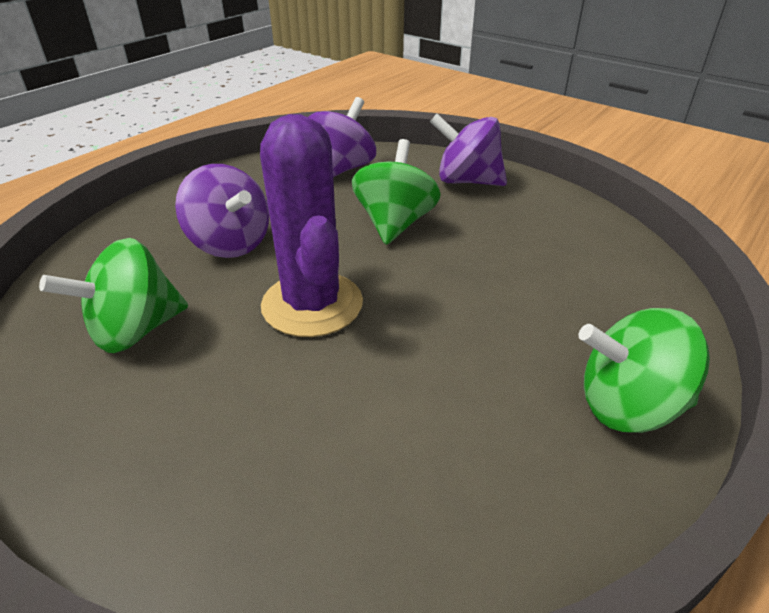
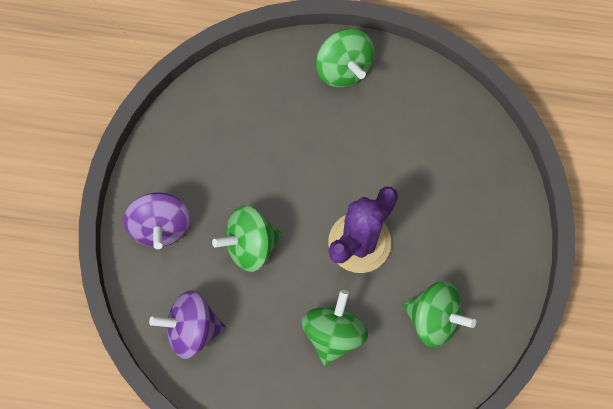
camera: 120 degrees left, 35 degrees up
purple spinning top [175,164,269,258] -> green spinning top [302,290,368,366]

